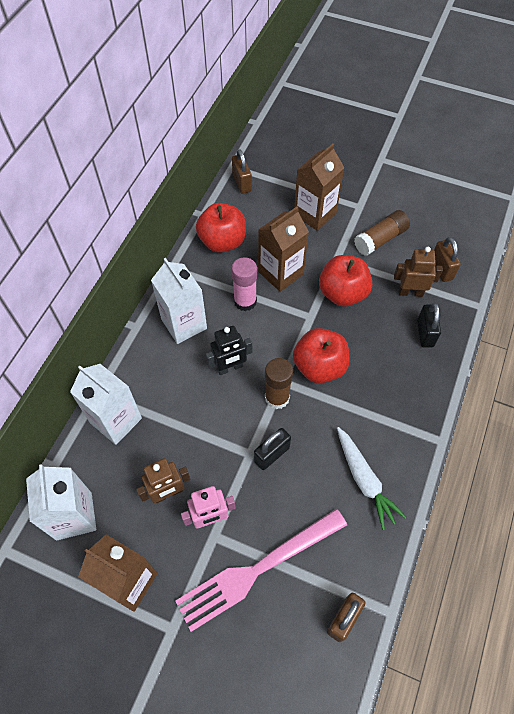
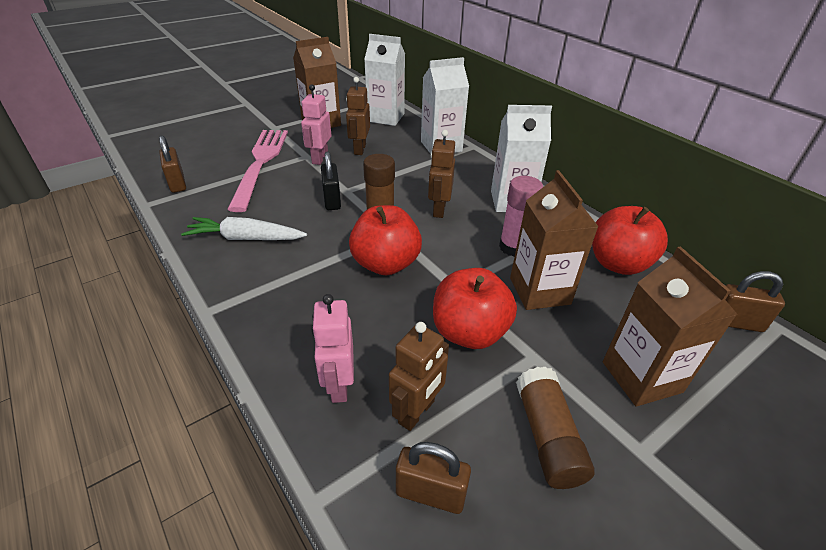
camera: 120 degrees right, 20 degrees down
black robot [206,326,252,375] -> brown robot [428,130,455,218]
black padlock [417,303,441,348] -> pink robot [312,294,354,403]

